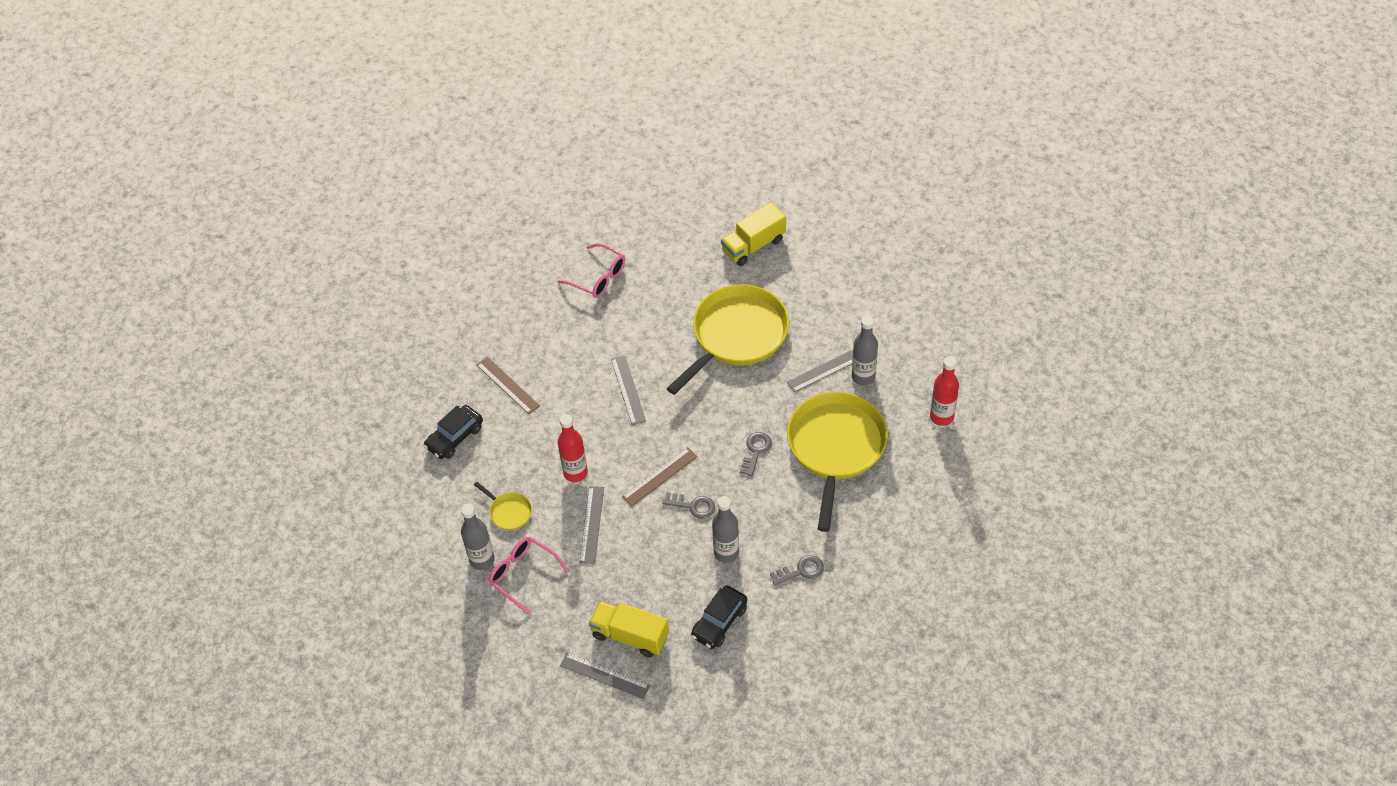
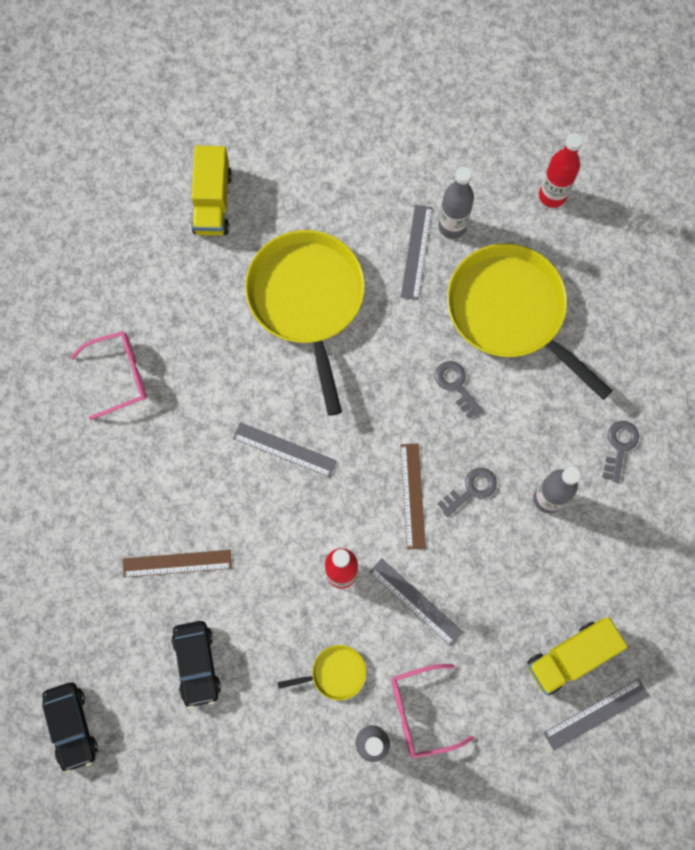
camera: 55 degrees left, 20 degrees up
black car [691,586,747,649] -> black car moved to [42,682,98,773]

